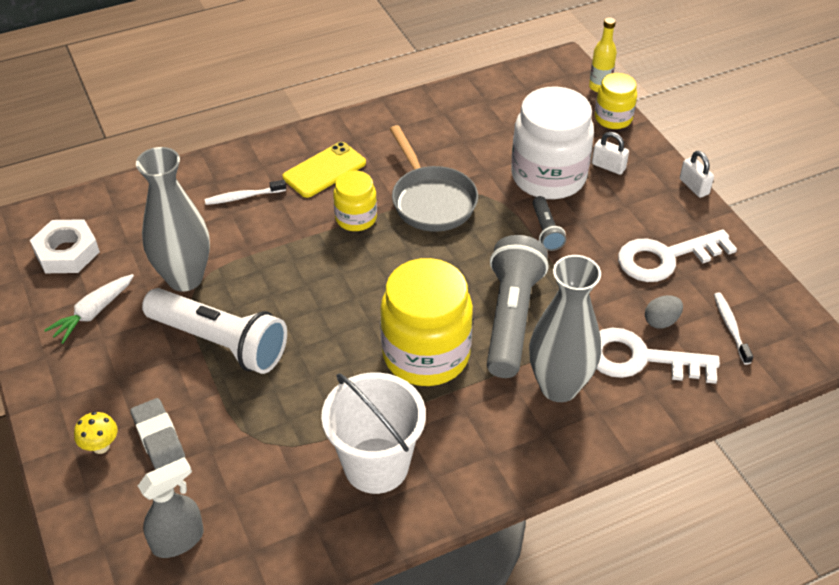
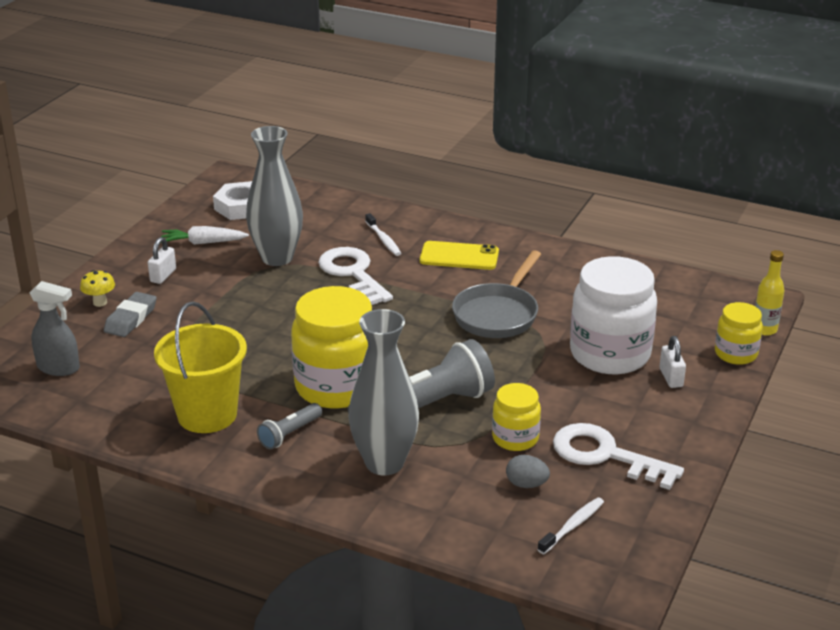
camera: 50 degrees right, 15 degrees down
white flashlight [142,288,287,374] -> none
white toothbrush [205,180,286,205] -> white toothbrush turned 150 degrees counterclockwise [365,213,401,256]
white bucket [321,372,426,494] -> yellow bucket [154,301,247,433]
yellow jar [333,171,377,231] -> yellow jar moved to [492,383,541,451]
grey flashlight [533,196,566,251] -> grey flashlight moved to [257,403,322,450]
white key [597,328,720,384] -> white key moved to [318,247,393,305]
white padlock [680,151,714,198] -> white padlock moved to [148,237,176,284]

